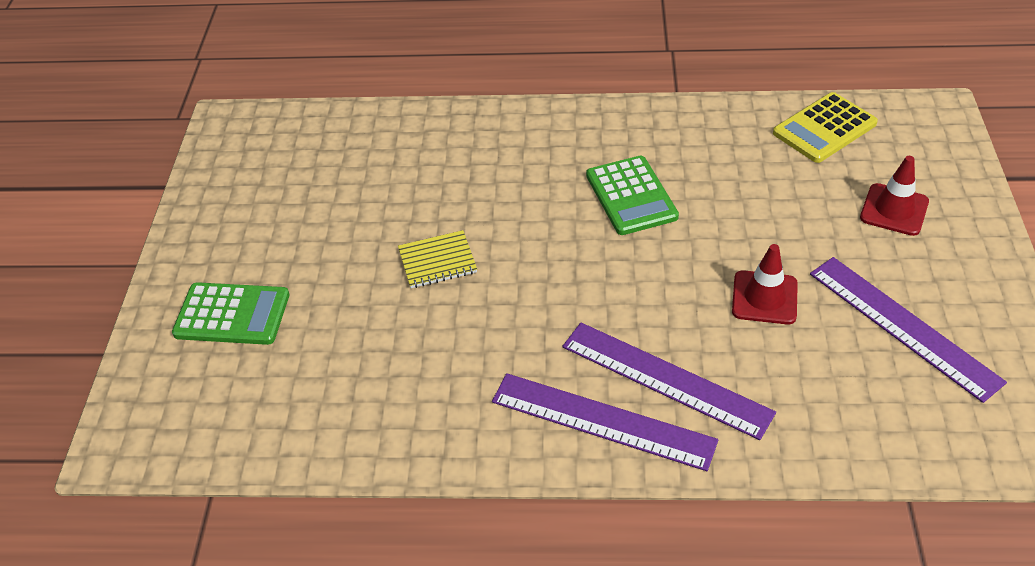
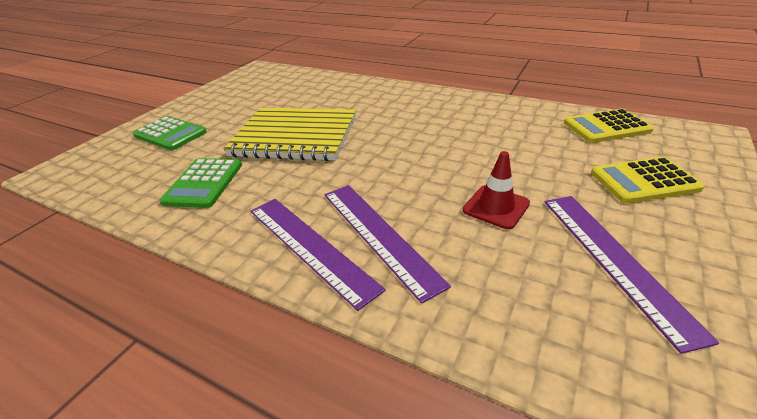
camera: 25 degrees right, 10 degrees down
yellow notebook [398,230,477,288] -> yellow notebook [224,108,356,161], size x2.38
green calculator [586,156,679,235] -> green calculator moved to [160,158,242,208]
red traffic cone [860,156,929,236] -> yellow calculator [591,157,704,203]

